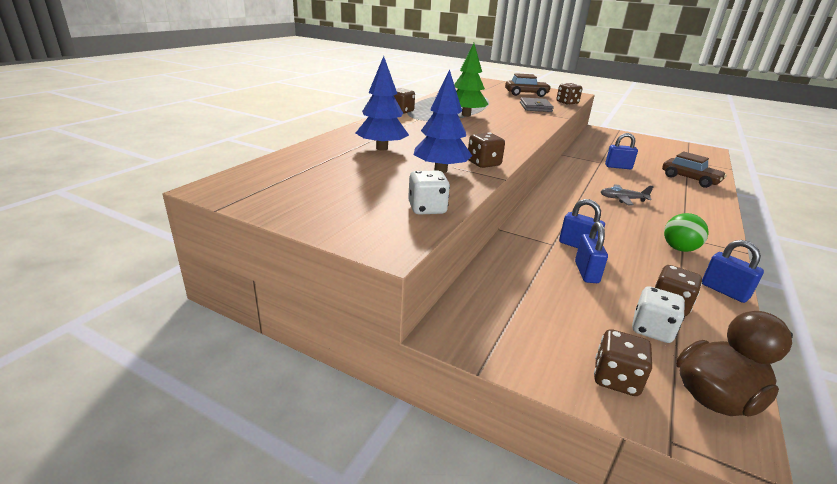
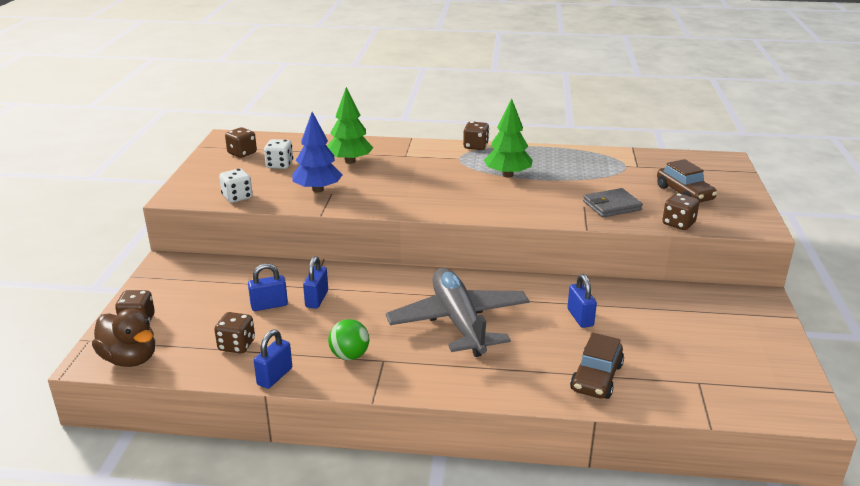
camera: 70 degrees right, 0 degrees up
blue tree [356,56,409,150] -> green tree [327,87,374,164]
brown dice [468,132,505,168] -> brown dice moved to [225,127,257,158]
grey plane [601,184,654,206] -> grey plane [386,268,530,357], size x2.40
white dice [632,286,685,343] -> white dice moved to [264,139,293,169]

